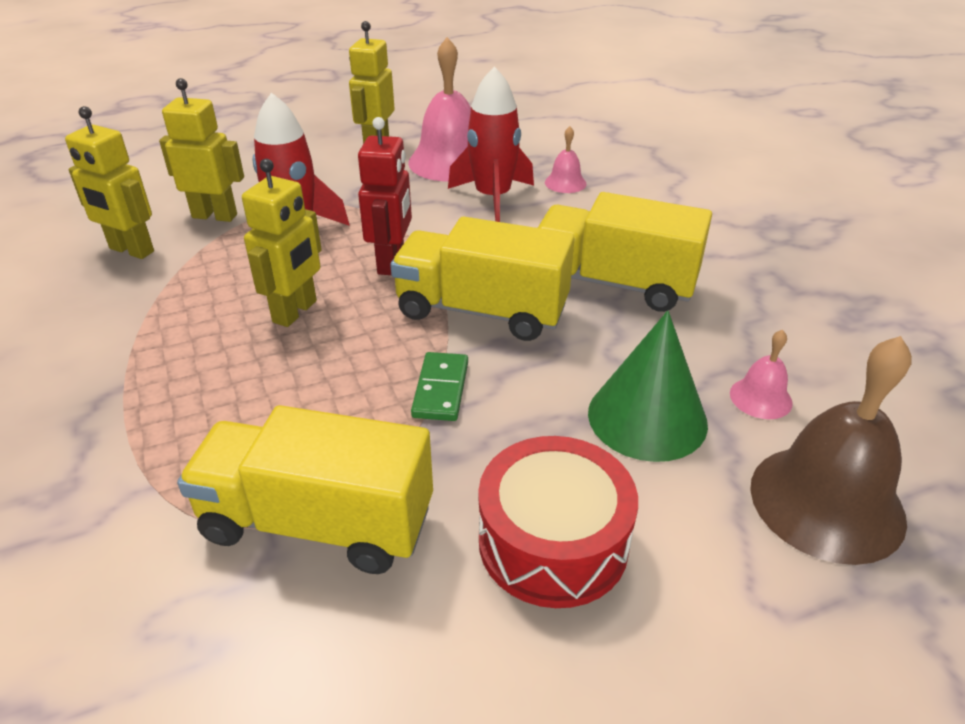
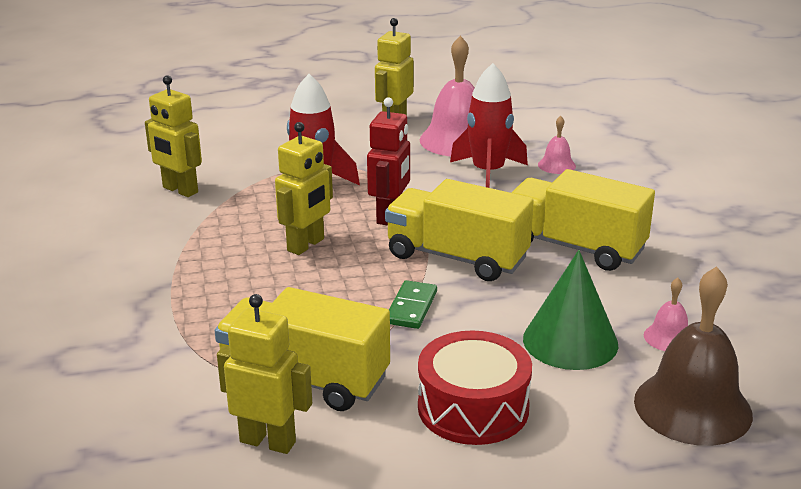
camera: 10 degrees right, 10 degrees down
yellow robot [159,78,244,222] -> yellow robot moved to [217,294,312,454]

